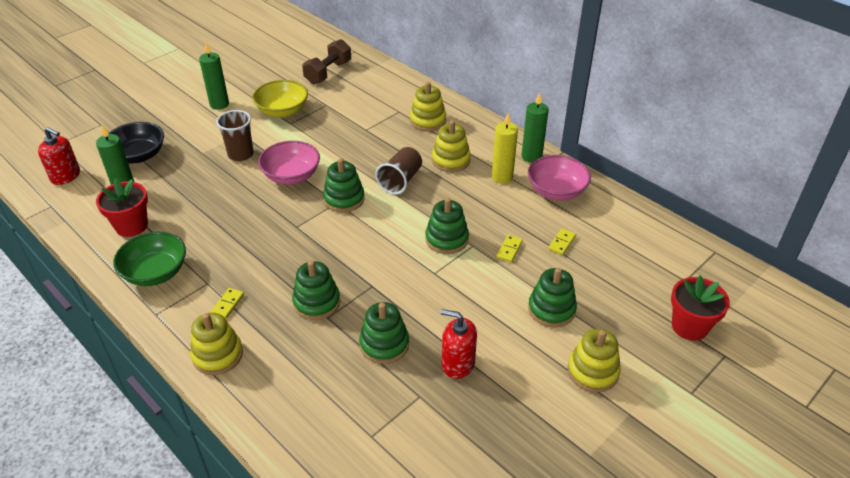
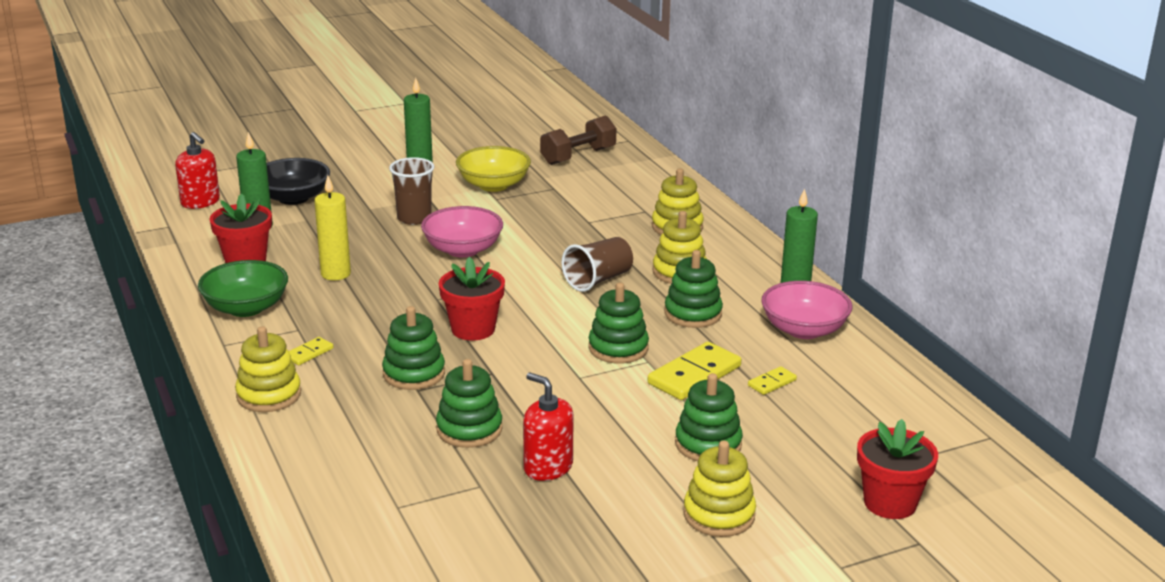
camera: 20 degrees right, 15 degrees down
green stacking toy [323,158,365,212] -> green stacking toy moved to [665,250,723,328]
yellow candle [492,113,518,184] -> yellow candle moved to [314,175,351,281]
yellow domino [497,235,523,262] -> yellow domino [648,342,741,400], size x2.00
none -> red flower pot [439,257,505,341]

